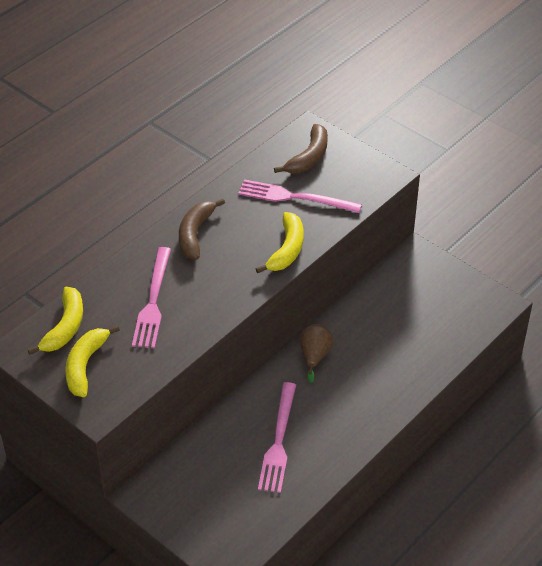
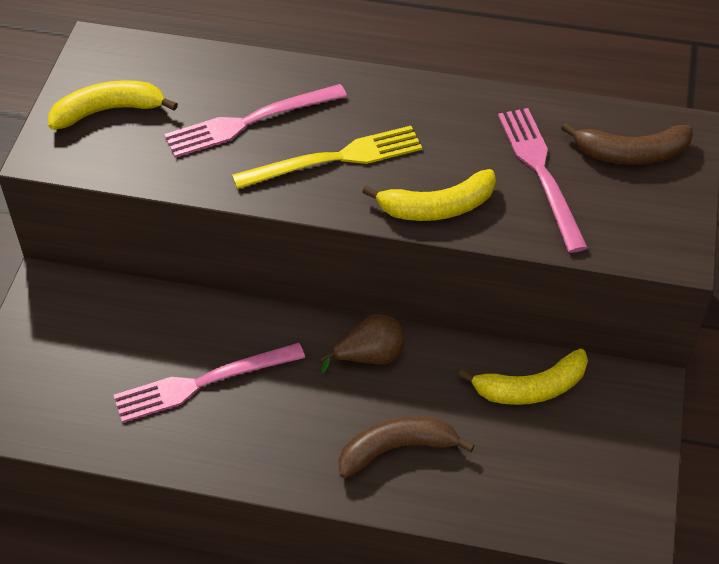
camera: 60 degrees right, 5 degrees up
yellow banana [28,287,83,355] -> yellow banana moved to [458,349,588,405]
brown banana [179,199,225,260] -> brown banana moved to [339,416,474,478]
none -> yellow fork [232,126,422,189]

